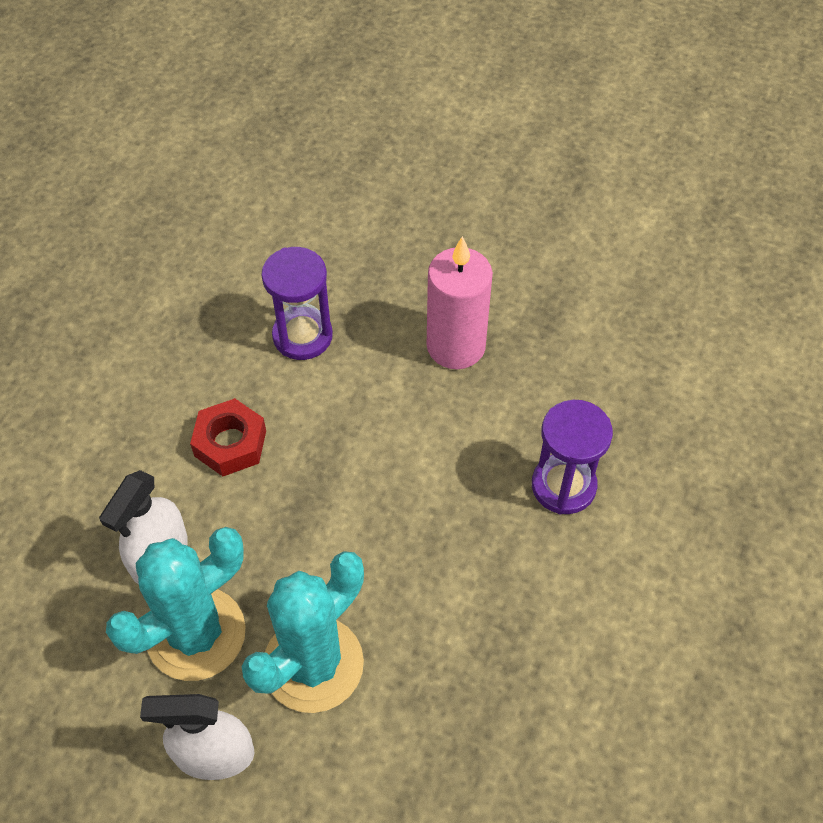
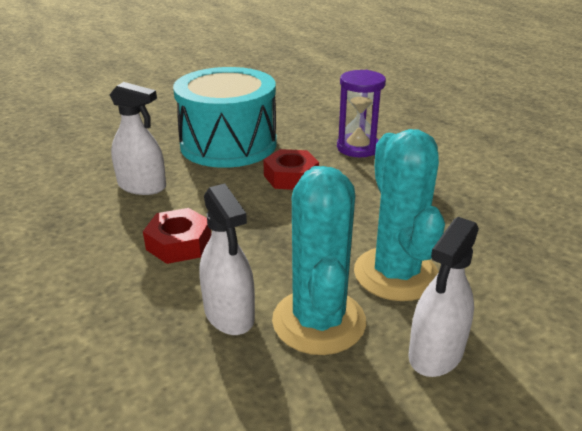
camera: 55 degrees left, 25 degrees down
purple hourglass [261,247,333,360] -> white spray bottle [110,82,166,195]
pink candle [427,236,493,369] -> turquoise drum [173,67,277,168]
none -> red nut [263,149,319,190]

